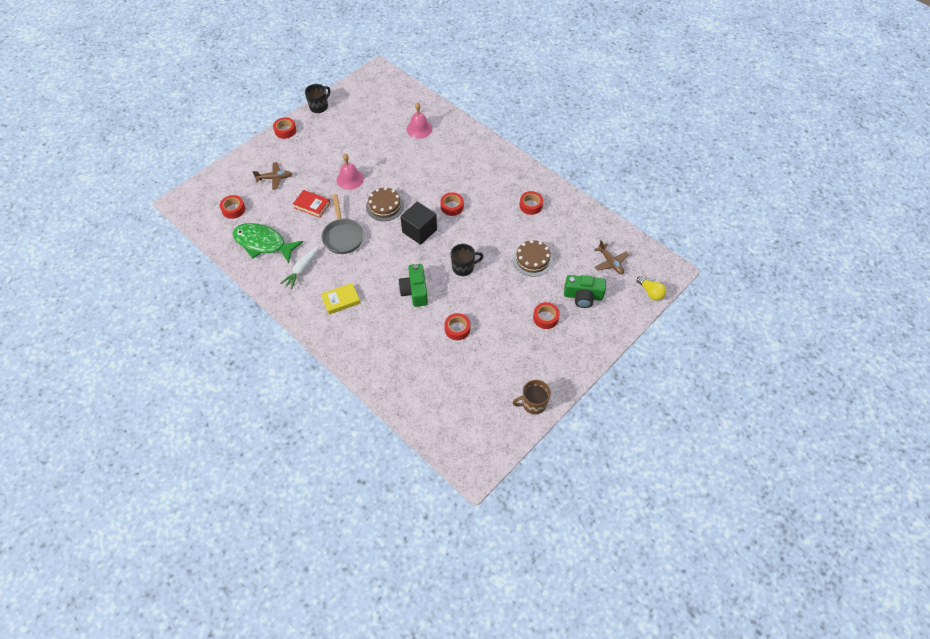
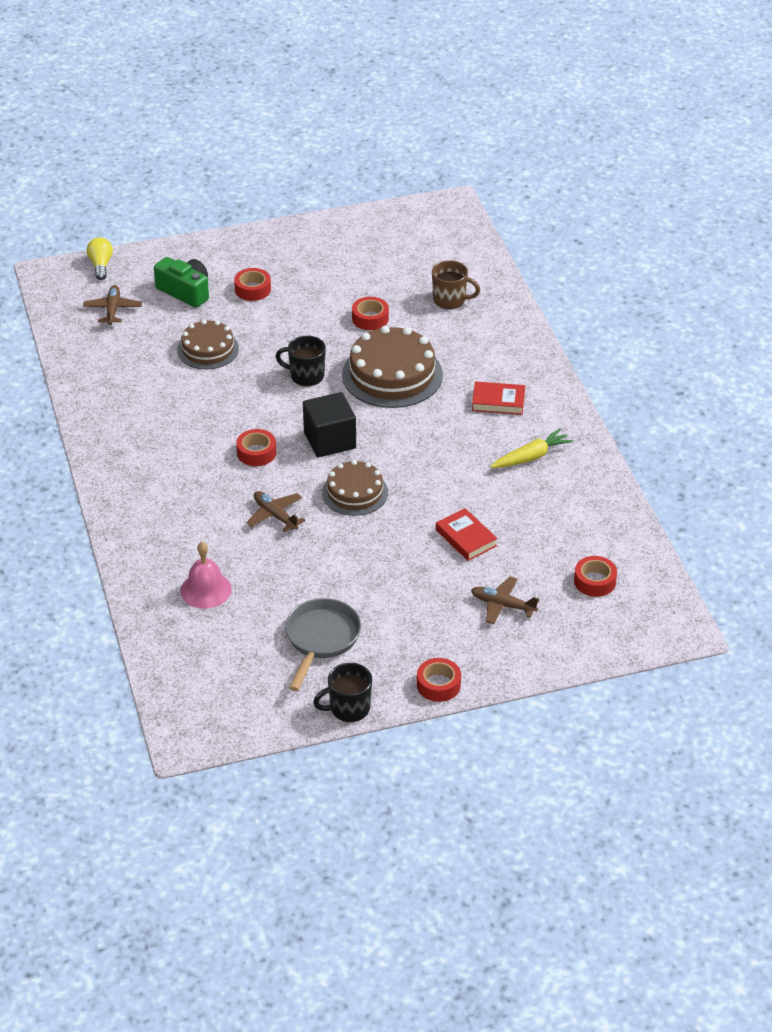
camera: 150 degrees left, 15 degrees down
green fish [232,223,303,263] -> none
white carrot [280,245,319,289] -> yellow carrot [491,429,573,468]
grey pan [321,194,364,254] -> grey pan moved to [285,598,361,691]
yellow book [321,283,360,314] -> red book [472,381,525,415]
pink bell [336,154,364,190] -> none
green camera [399,264,428,307] -> brown cake [342,326,443,408]
brown mug [512,380,551,414] -> brown mug moved to [432,260,480,309]
red tape [520,191,543,215] -> none
none -> brown plane [246,491,306,533]

